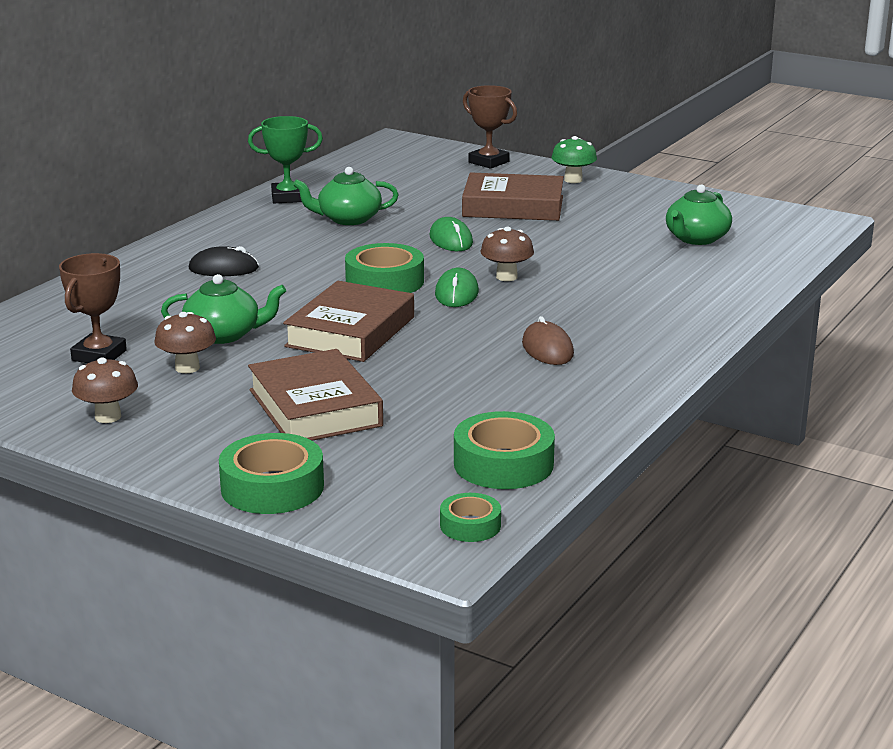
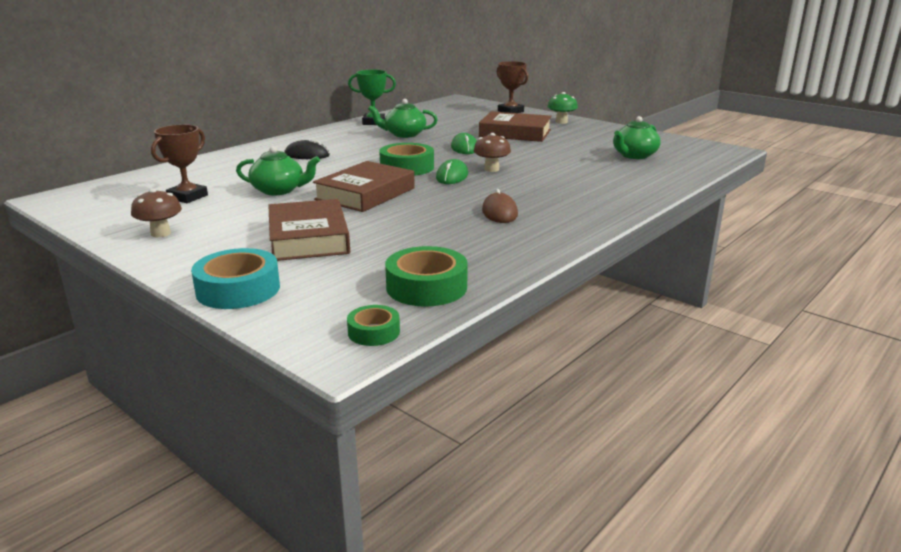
camera: 10 degrees right, 0 degrees up
brown mushroom [154,312,216,373] -> none
green tape [219,433,324,514] -> turquoise tape [191,248,280,309]

